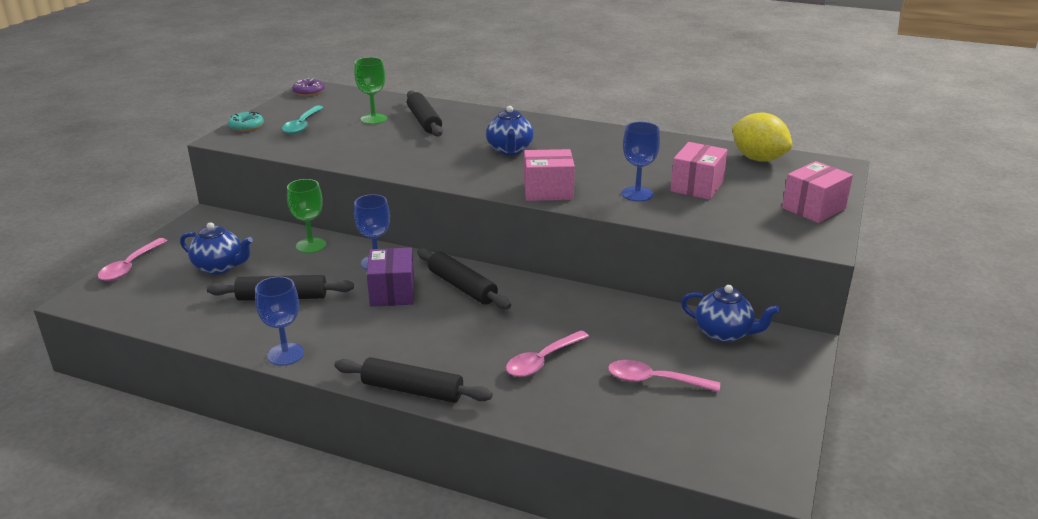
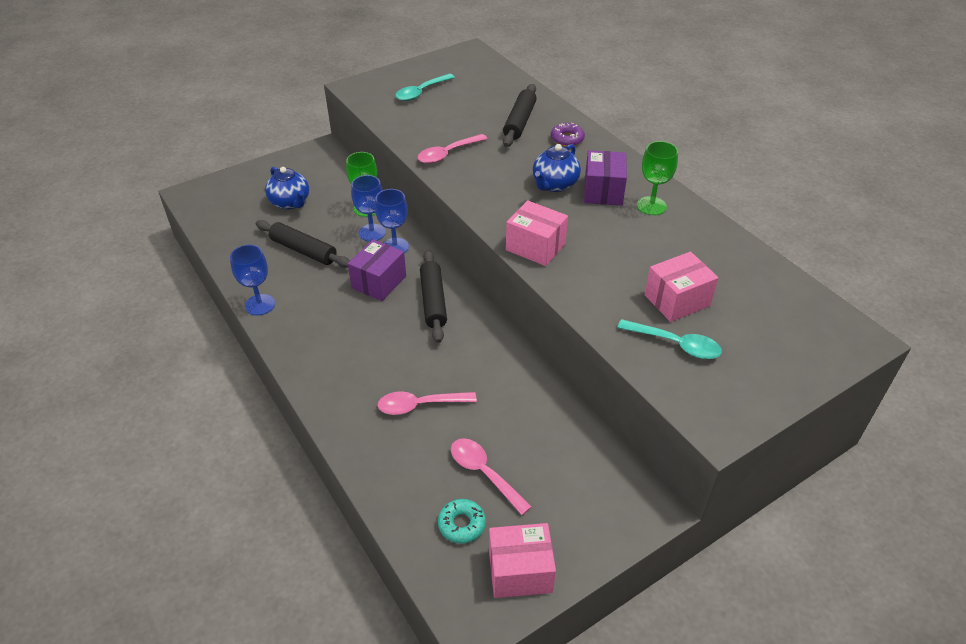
camera: 35 degrees right, 15 degrees up
pink spoon [98,238,167,281] -> pink spoon moved to [418,134,487,164]
turquoise donut [228,112,264,132] -> turquoise donut moved to [438,499,486,544]
purple donut [292,78,325,96] -> purple donut moved to [551,123,585,146]
black rolling pin [334,357,493,403] -> none
green goblet [354,57,387,124] -> green goblet moved to [637,141,678,215]
blue goblet [622,122,660,202] -> blue goblet moved to [351,175,386,242]
blue teapot [681,285,780,343] -> none
yellow lemon [732,112,792,162] -> none
pink box [782,161,853,223] -> pink box moved to [489,523,556,598]
none -> purple box [584,150,627,206]
none -> turquoise spoon [617,319,722,359]

